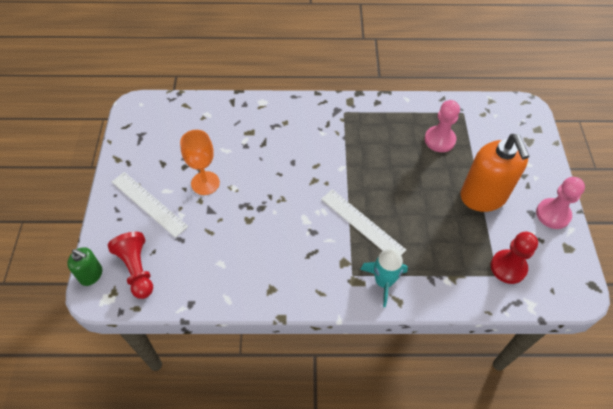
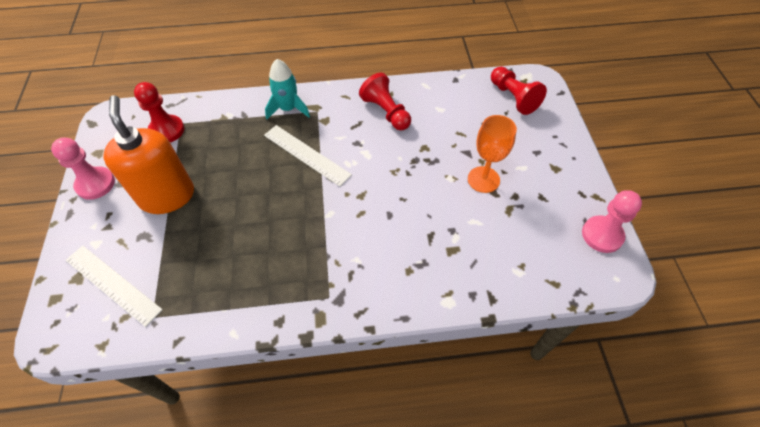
camera: 175 degrees right, 0 degrees up
green soap dispenser [67,247,102,286] -> none
white ruler [112,172,188,238] -> white ruler moved to [66,246,163,327]
pink pawn [425,100,460,152] -> pink pawn moved to [582,190,642,253]
none -> red pawn [359,73,411,131]

